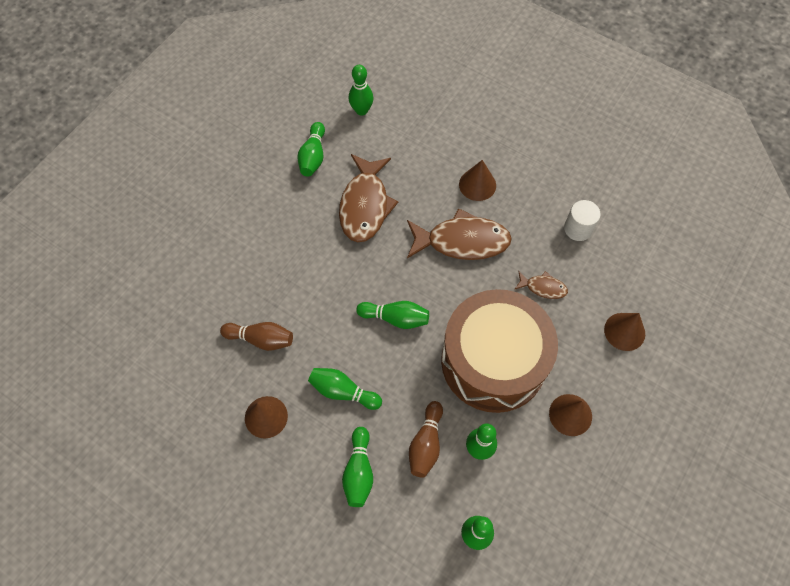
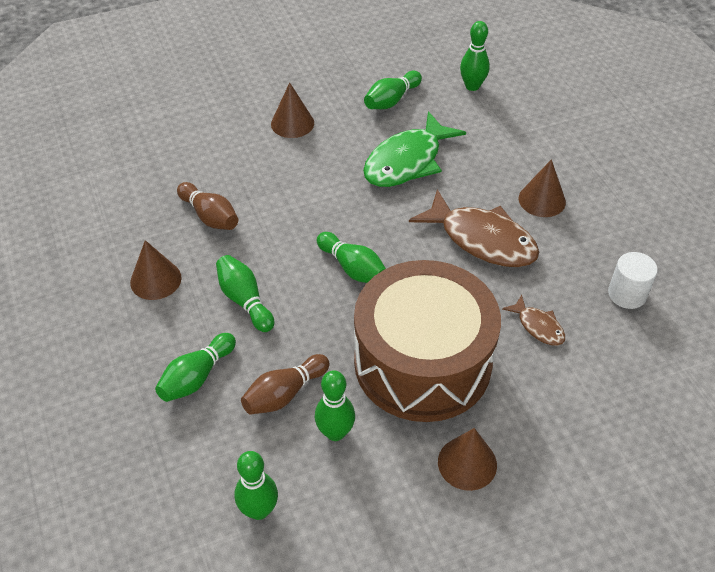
camera: 35 degrees right, 15 degrees down
brown fish [339,154,398,242] -> green fish [363,111,466,187]
brown cone [604,313,645,351] -> brown cone moved to [271,82,314,138]

